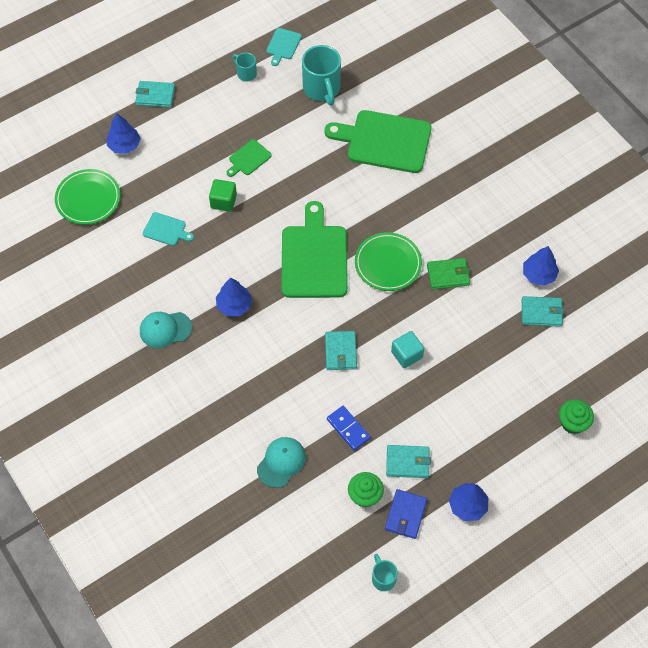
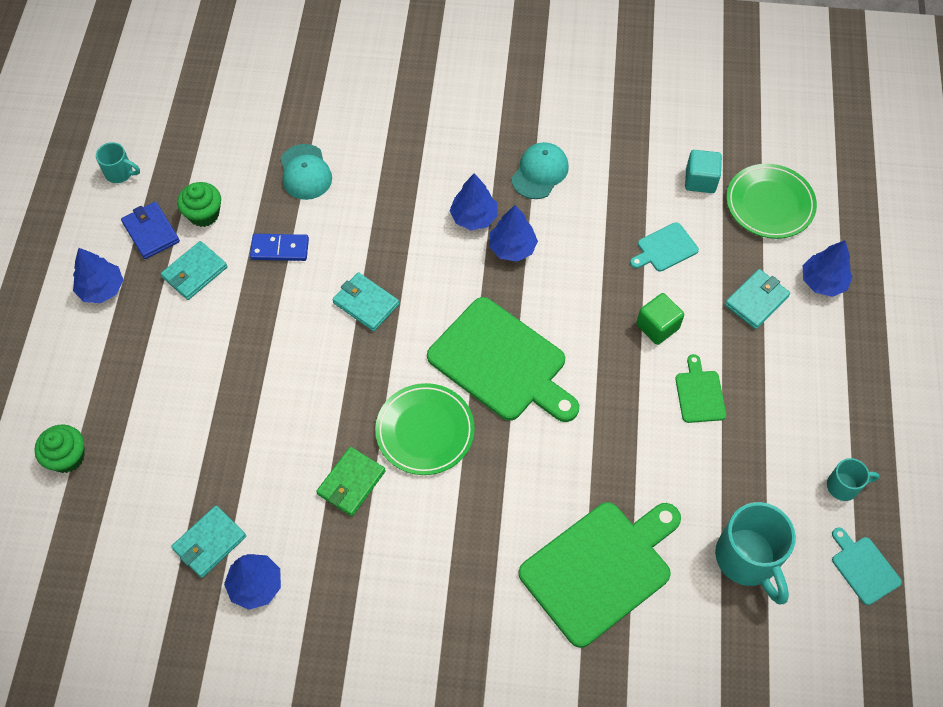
camera: 130 degrees right, 0 degrees up
turquoise wallet [135,81,175,108] -> turquoise wallet moved to [725,269,790,329]
turquoise mug [302,45,341,106] -> turquoise mug turned 135 degrees counterclockwise [715,502,796,604]
turquoise cube [391,331,424,368] -> turquoise cube moved to [685,150,722,193]
none -> blue tree [450,173,498,230]

